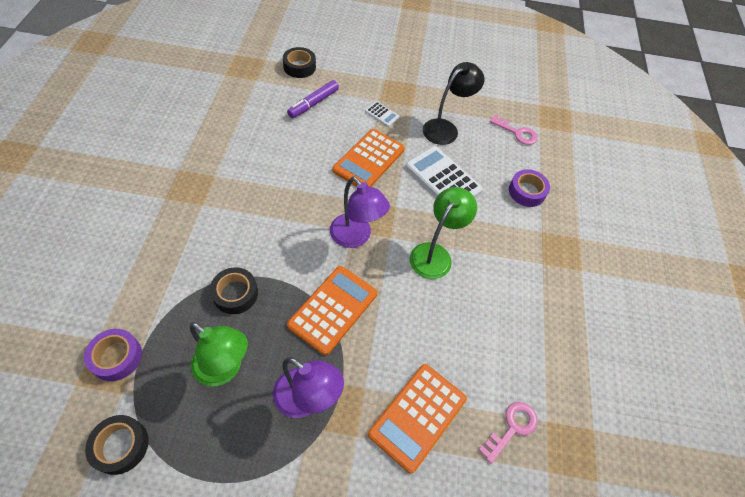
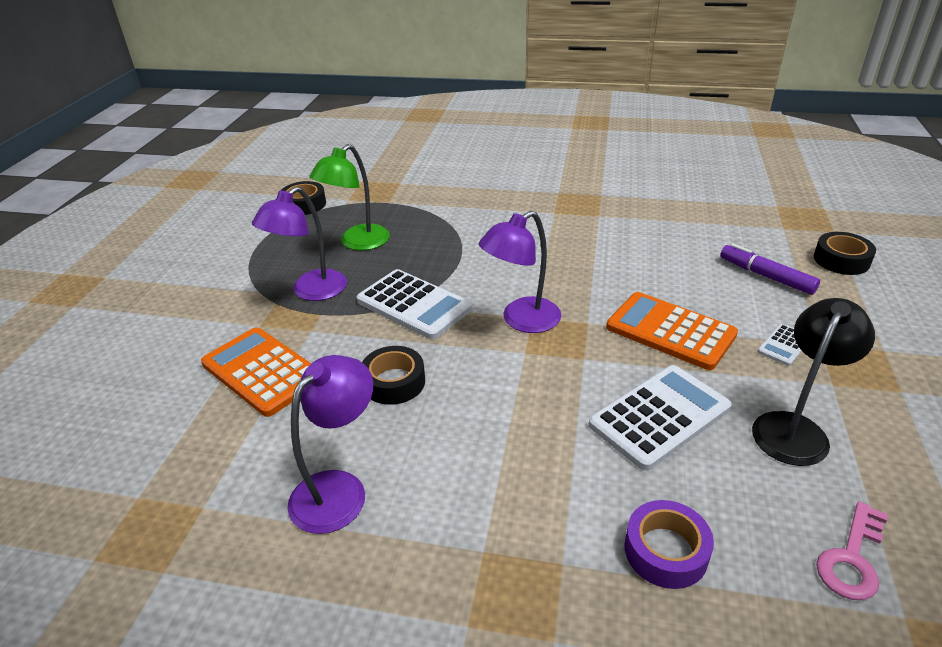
camera: 100 degrees right, 20 degrees down
purple tape [84,329,142,381] -> none
black tape [210,267,258,314] -> black tape moved to [362,346,425,405]
orange calculator [287,266,377,355] -> white calculator [357,269,472,340]
green lamp [410,187,477,279] -> none
black lamp [423,62,484,145] -> black lamp turned 105 degrees counterclockwise [752,298,875,466]
pink key [478,402,538,464] -> none
none -> purple lamp [287,355,373,534]

